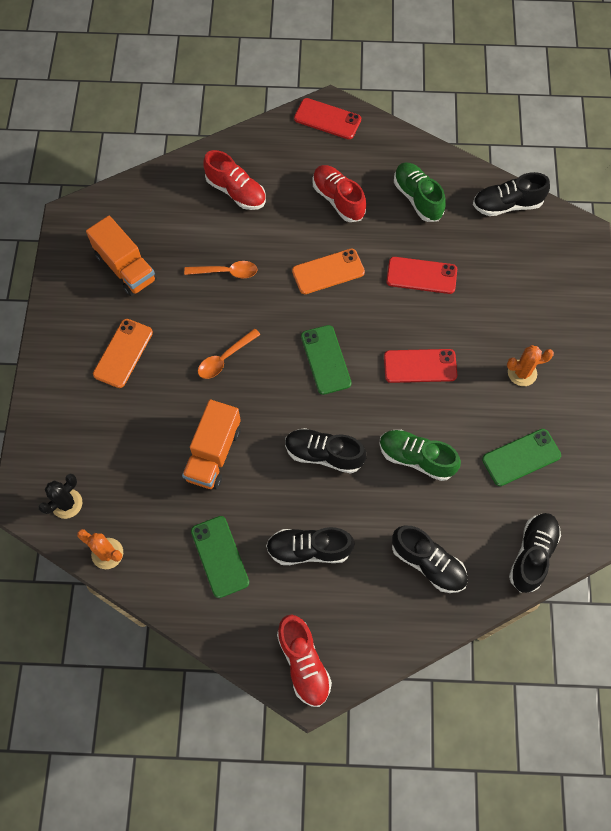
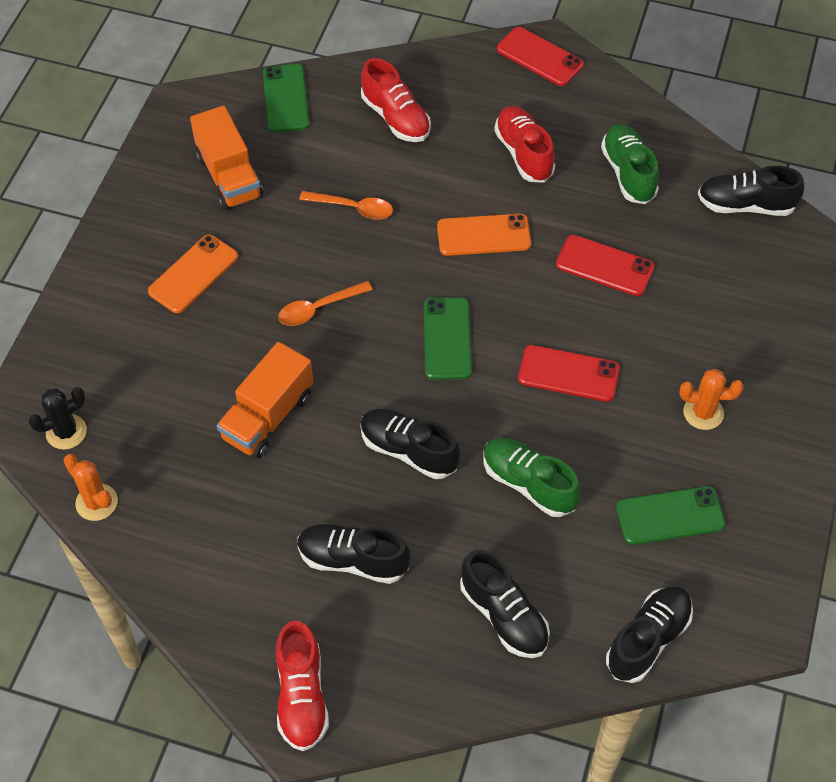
camera: 15 degrees right, 10 degrees down
green phone [191,516,249,598] -> green phone moved to [263,64,309,132]

